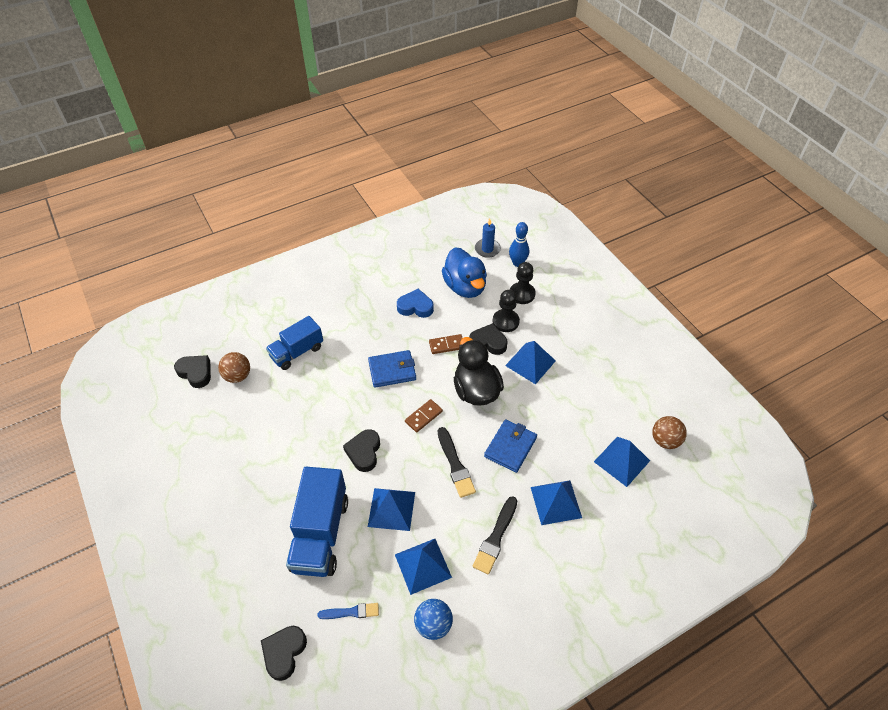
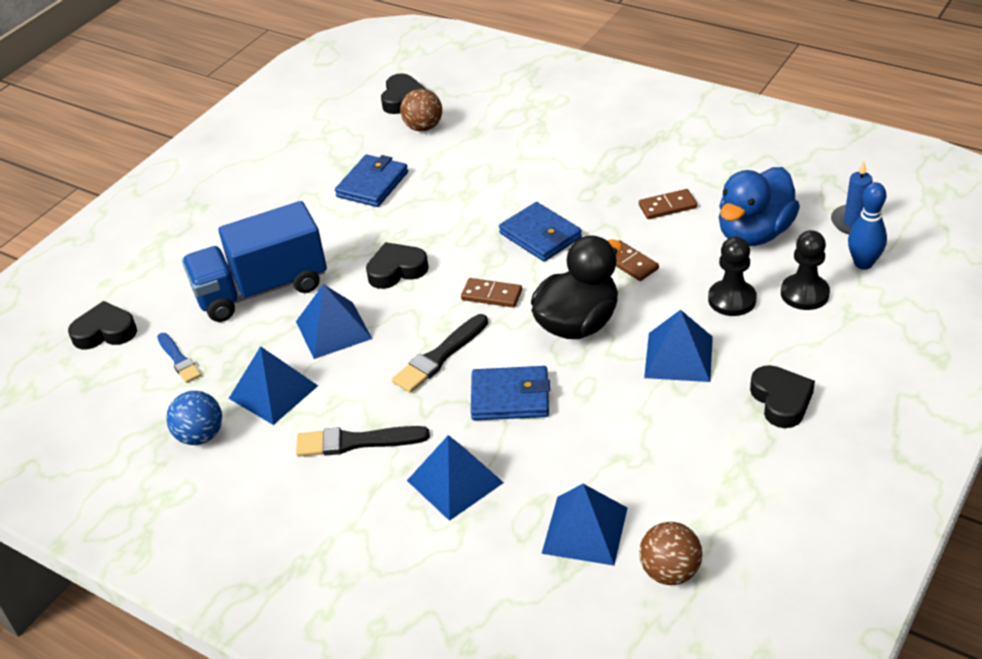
camera: 65 degrees right, 10 degrees down
blue truck [266,316,323,370] -> none
blue heart [397,289,434,318] -> brown domino [639,189,697,219]
black heart [469,323,507,355] -> black heart moved to [750,365,815,428]
none -> blue wallet [335,155,408,207]

